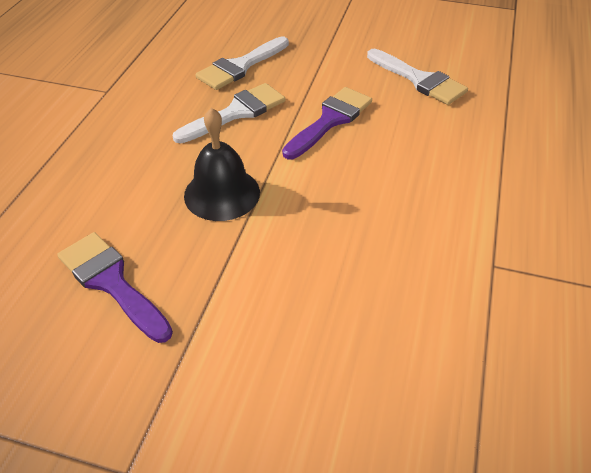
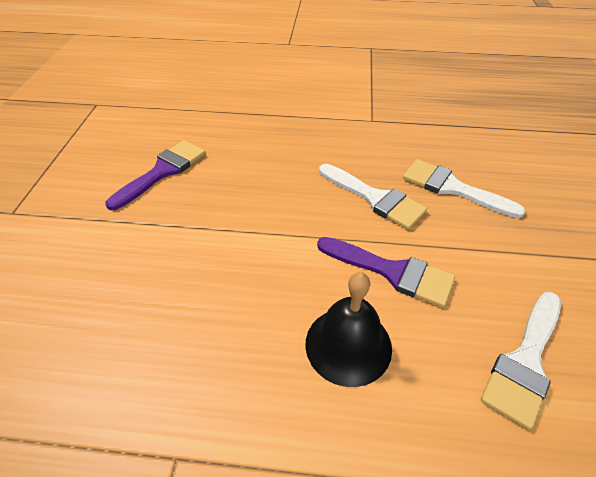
camera: 80 degrees right, 0 degrees up
black bell [184,108,260,221] -> black bell moved to [306,272,392,387]

